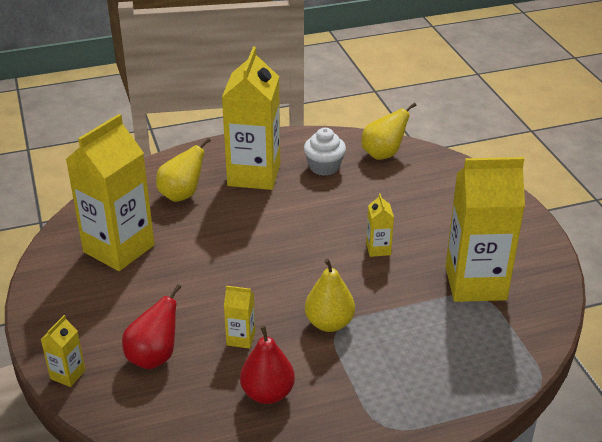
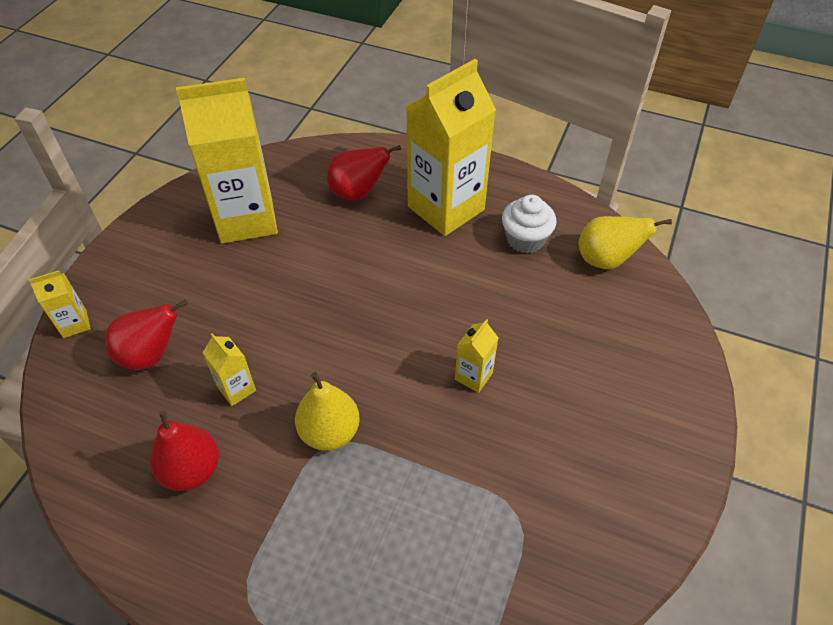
camera: 40 degrees right, 15 degrees up
yellow pear [156,138,211,202] -> red pear [327,145,401,200]
yellow carton [445,157,525,302] -> none

